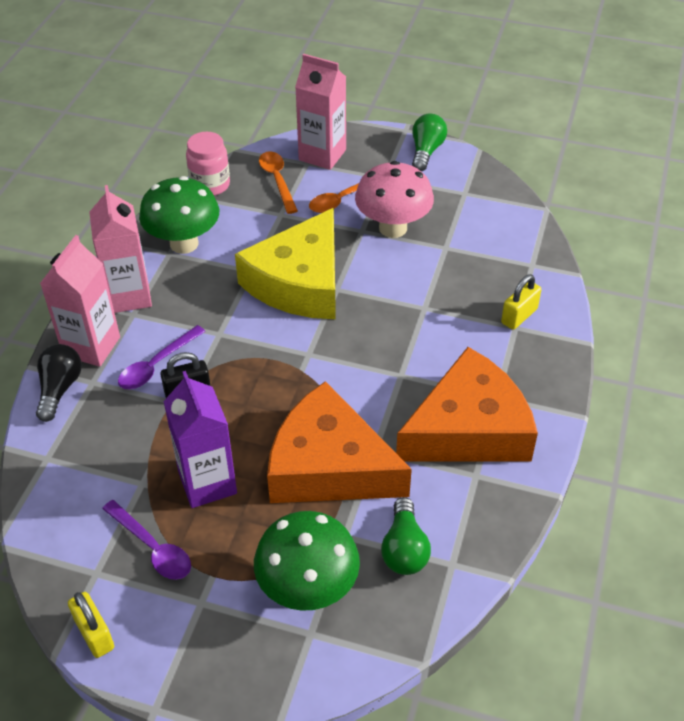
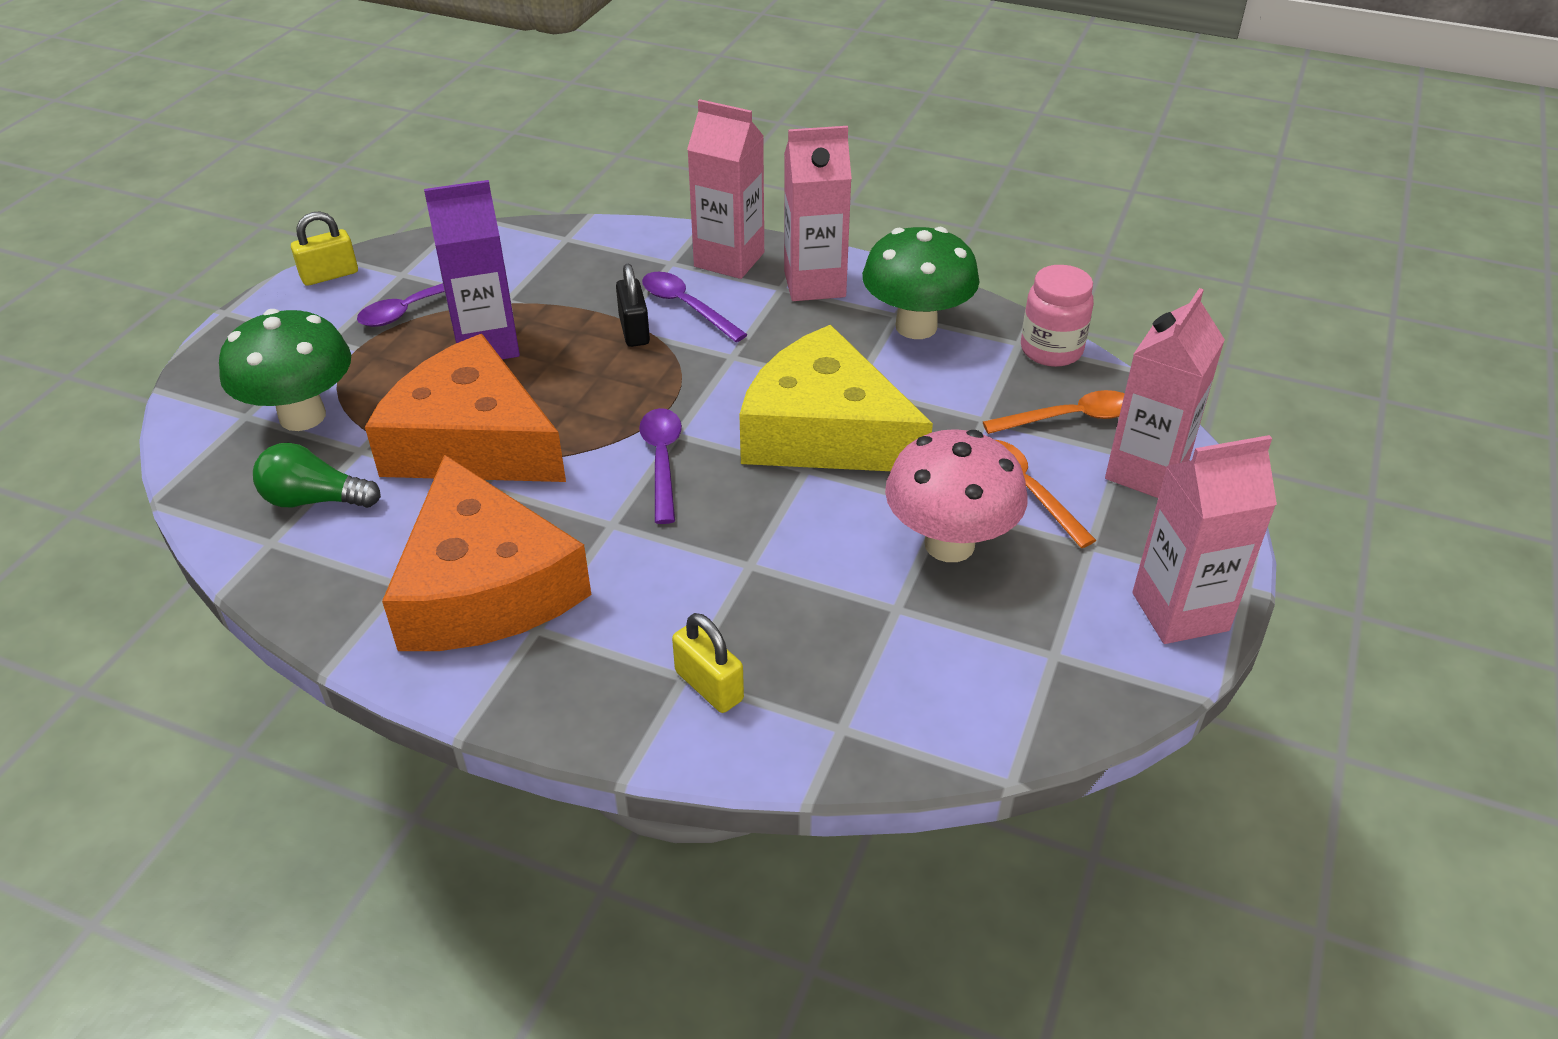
camera: 95 degrees right, 5 degrees down
black light bulb [36,344,82,422] -> none
orange cheese [267,381,412,503] -> orange cheese turned 90 degrees counterclockwise [365,334,566,482]
green light bulb [412,113,447,171] -> pink carton [1132,435,1277,644]
none -> purple spoon [639,408,682,524]

